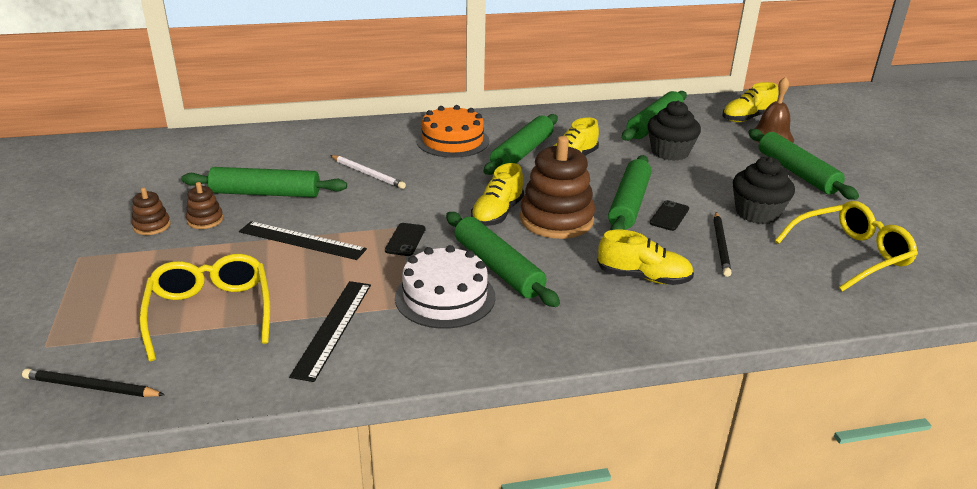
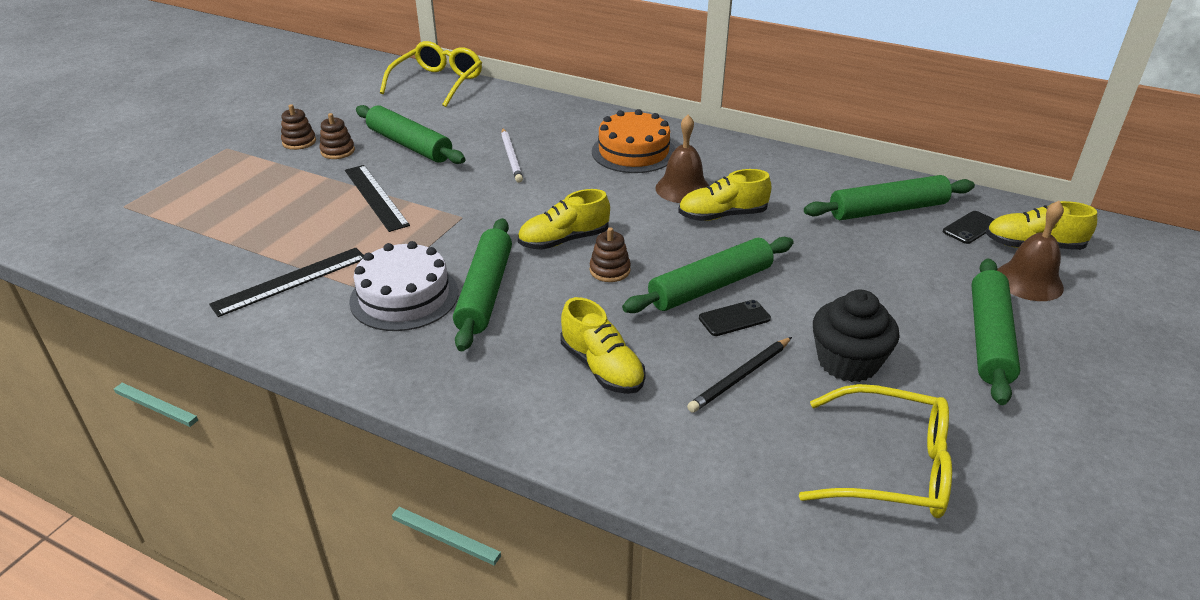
camera: 40 degrees right, 5 degrees up
black pencil [22,368,165,397] -> none
yellow glasses [139,254,270,361] -> yellow glasses moved to [380,41,482,107]
black phone [385,223,425,256] -> black phone moved to [943,211,995,244]
green rolling pin [484,114,558,175] -> brown bell [655,115,709,203]
brown stacking toy [520,136,595,239] -> brown stacking toy [589,227,631,282], size x0.46
black cupcake [648,100,701,161] -> none

